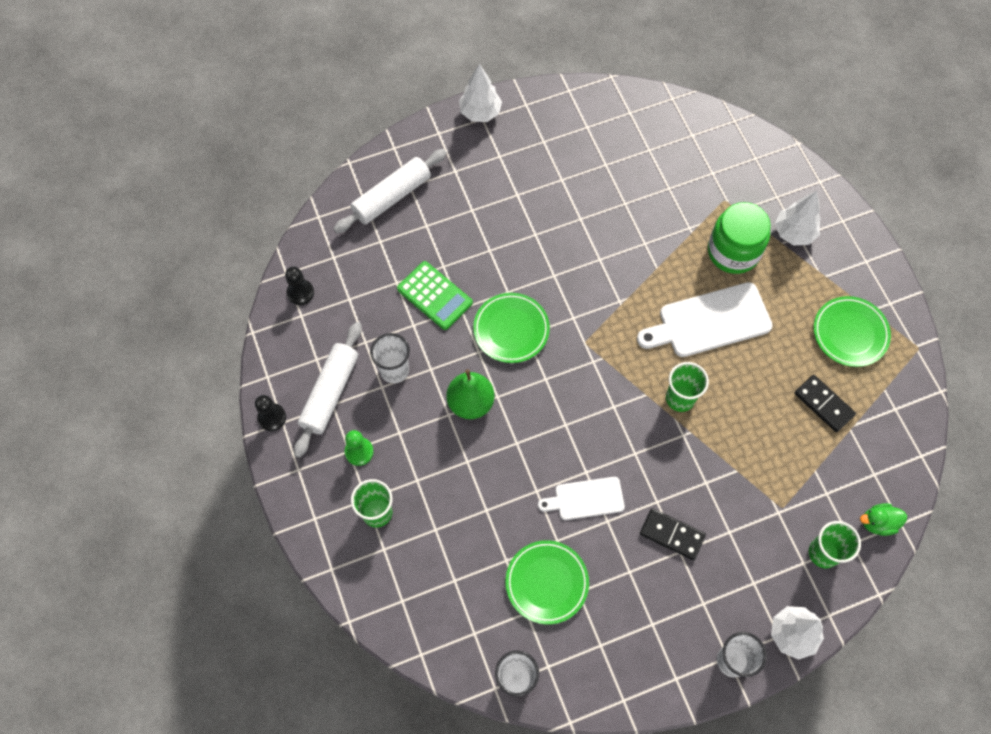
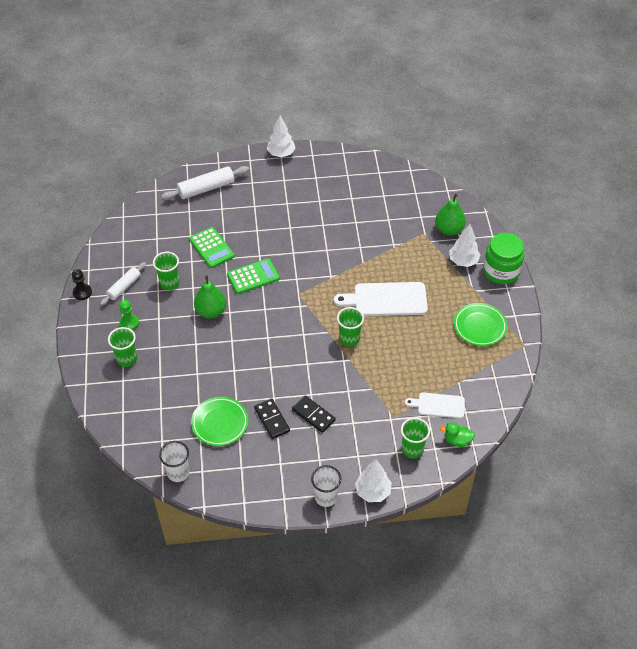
camera: 15 degrees right, 15 degrees down
black pawn [285,266,314,305] -> none
white rolling pin [294,322,362,458] -> white rolling pin [100,262,146,305], size x0.65
white cup [370,333,410,383] -> green cup [153,252,180,290]
green plate [473,293,550,363] -> green calculator [227,258,280,294]
white cutting board [538,477,625,520] -> white cutting board moved to [405,393,465,419]
green jar [708,202,771,274] -> green jar moved to [483,233,525,284]
black domino [794,375,856,432] -> black domino moved to [254,398,290,439]
none -> green pear [435,193,466,236]

